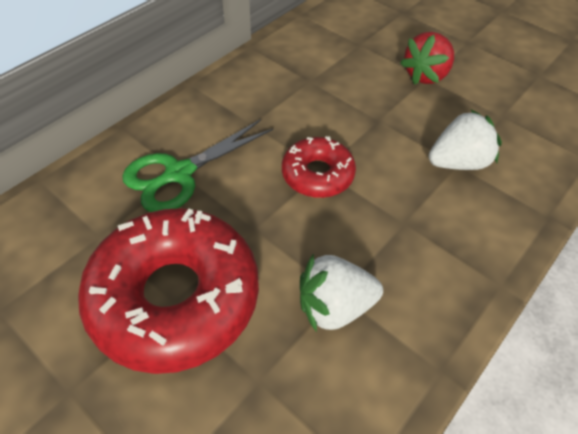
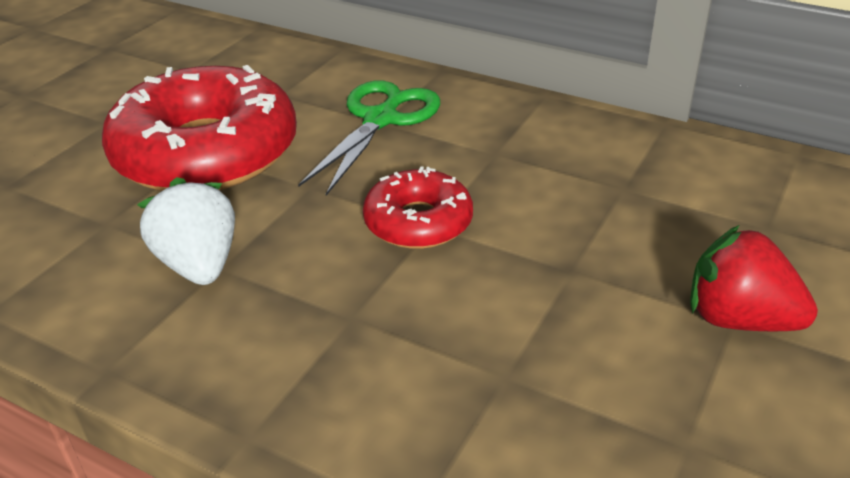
camera: 80 degrees right, 15 degrees down
green scissors [122,119,273,212] -> green scissors turned 75 degrees clockwise [298,80,440,196]
white strawberry [429,109,502,170] -> none

